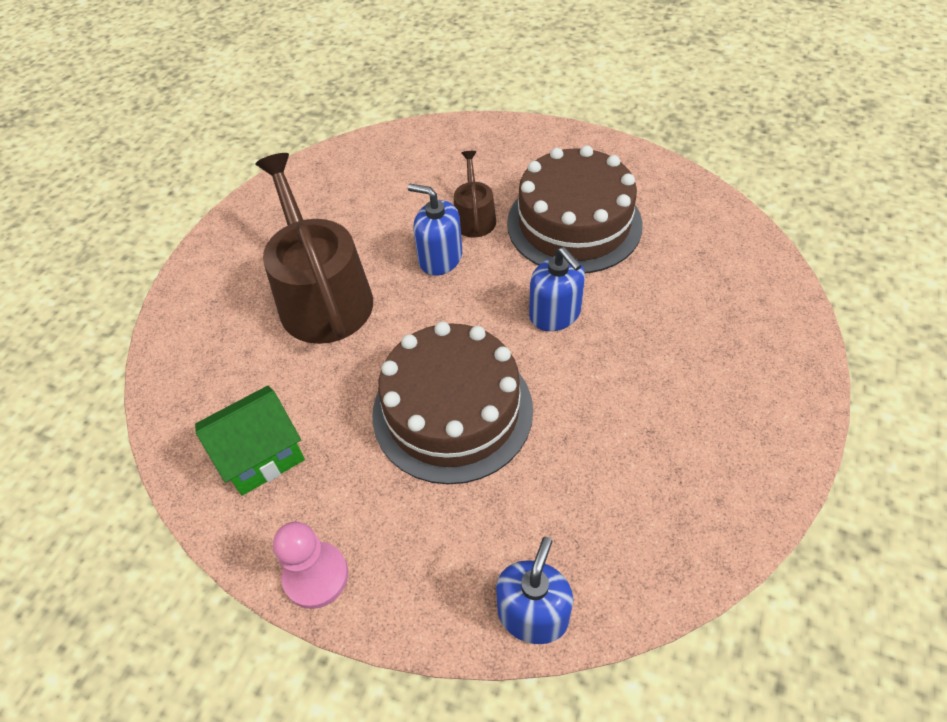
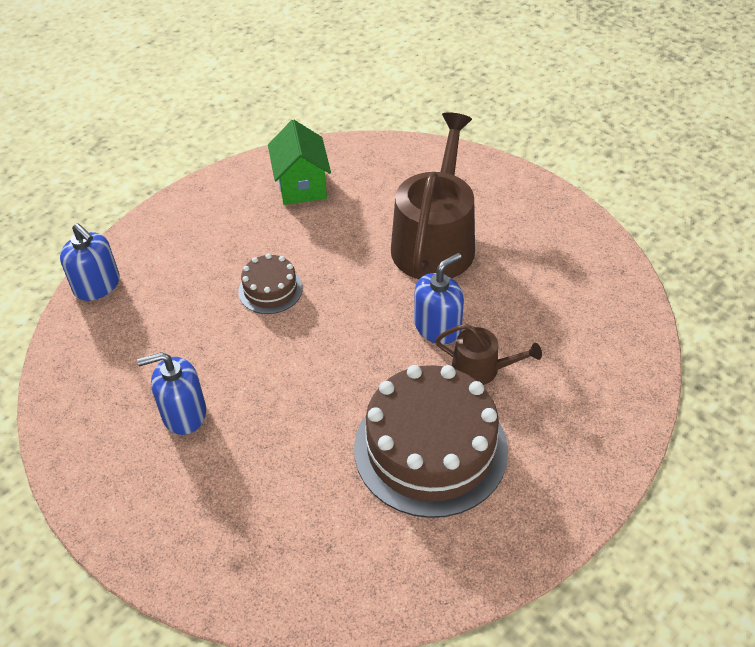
camera: 110 degrees right, 5 degrees down
brown watering can [255,153,373,344] -> brown watering can turned 75 degrees counterclockwise [391,112,475,279]
pink pawn [273,522,348,609] -> none
brown cake [372,322,533,484] -> brown cake [238,254,303,314], size x0.48
blue soap dispenser [529,247,585,331] -> blue soap dispenser moved to [137,352,206,435]

